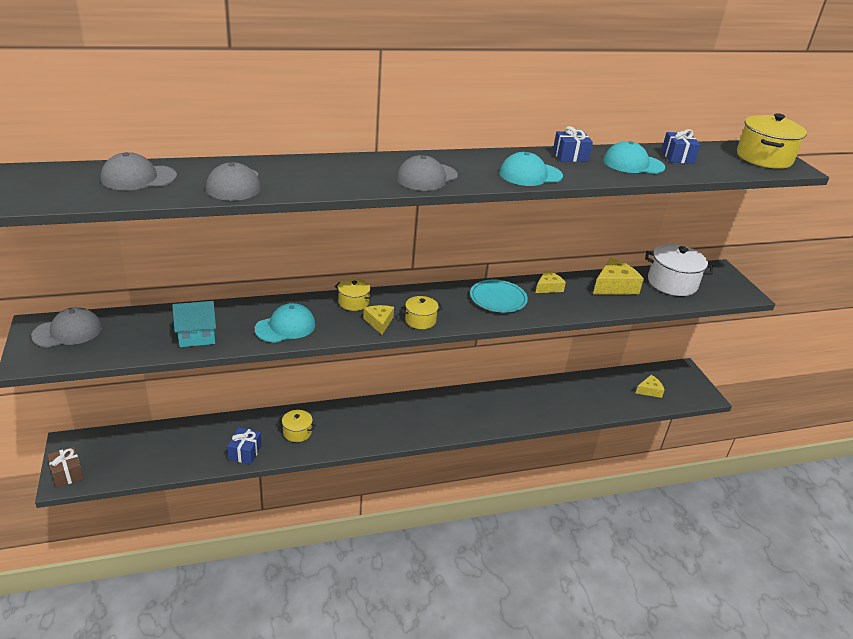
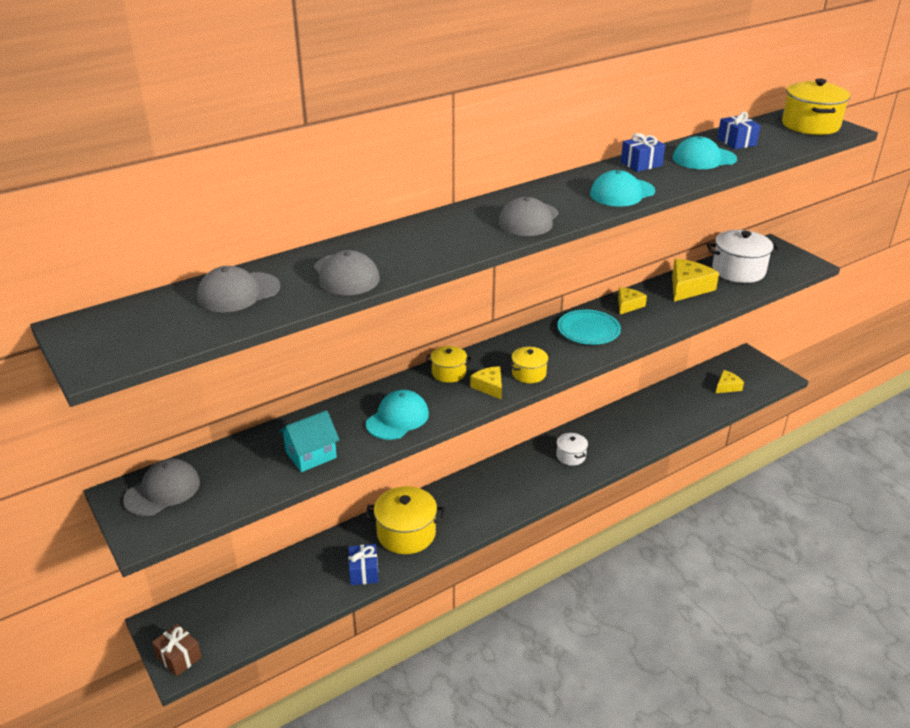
camera: 15 degrees left, 0 degrees up
yellow pot [279,410,316,442] -> yellow pot [366,486,445,554], size x1.81
none -> white pot [556,432,588,466]

